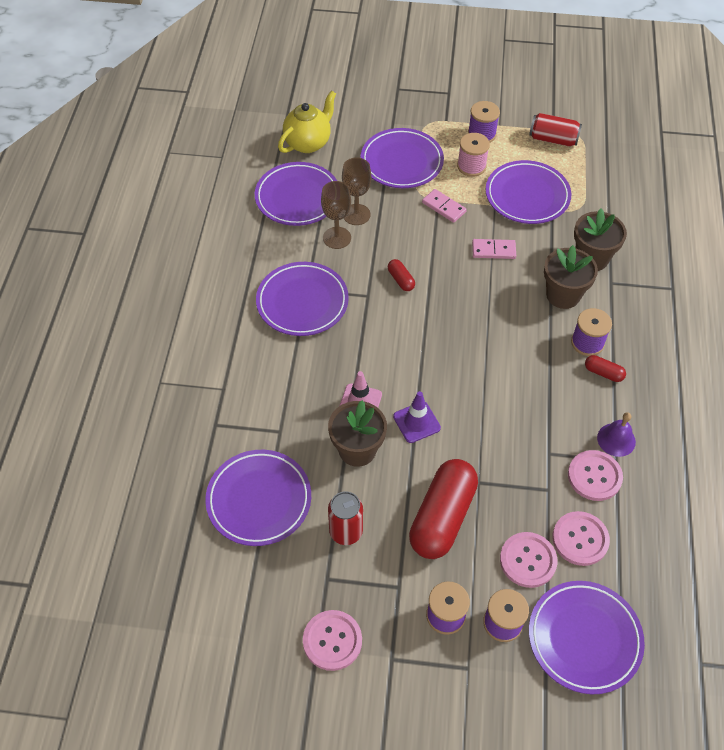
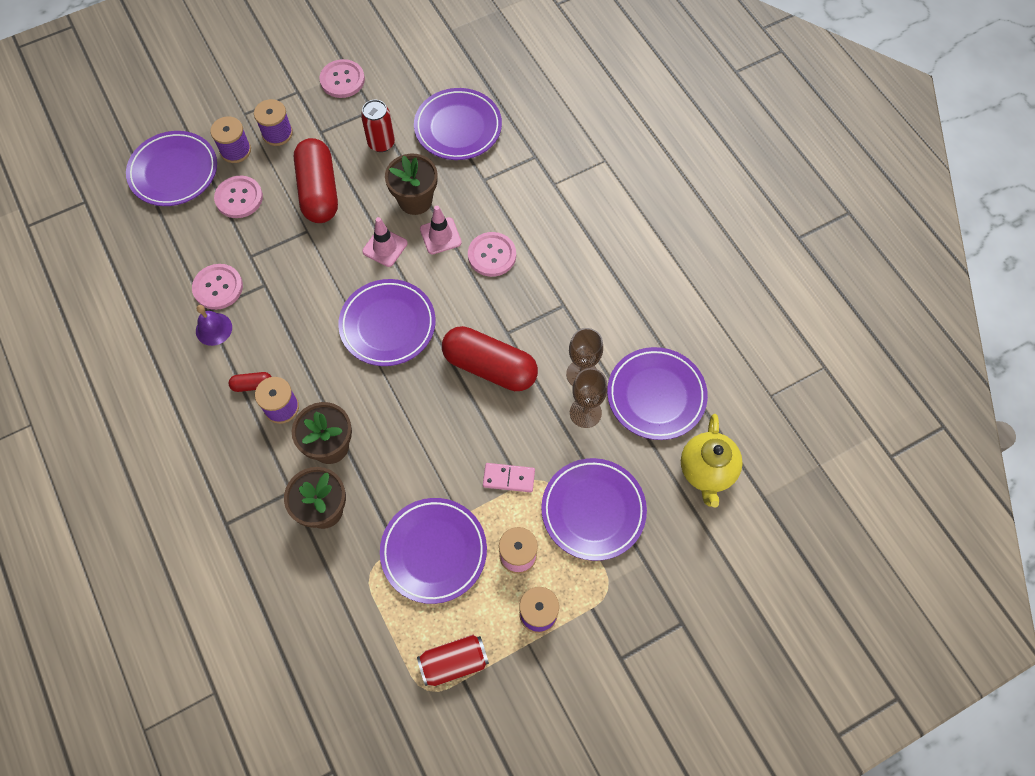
camera: 145 degrees right, 10 degrees up
purple plate [256,262,349,336] -> purple plate moved to [338,279,436,366]
red capsule [388,259,415,291] -> red capsule [442,326,538,391], size x2.36
purple traffic cone [393,391,441,443] -> pink traffic cone [362,217,408,267]
pink domino [472,239,516,259] -> none
pink button [552,511,610,566] -> pink button moved to [468,232,516,277]

